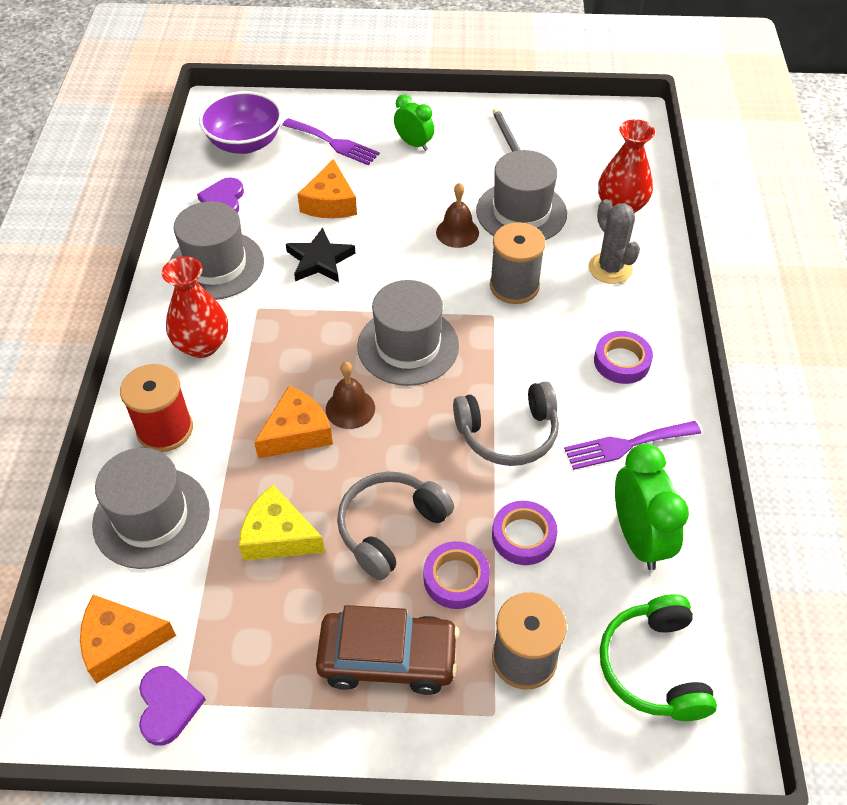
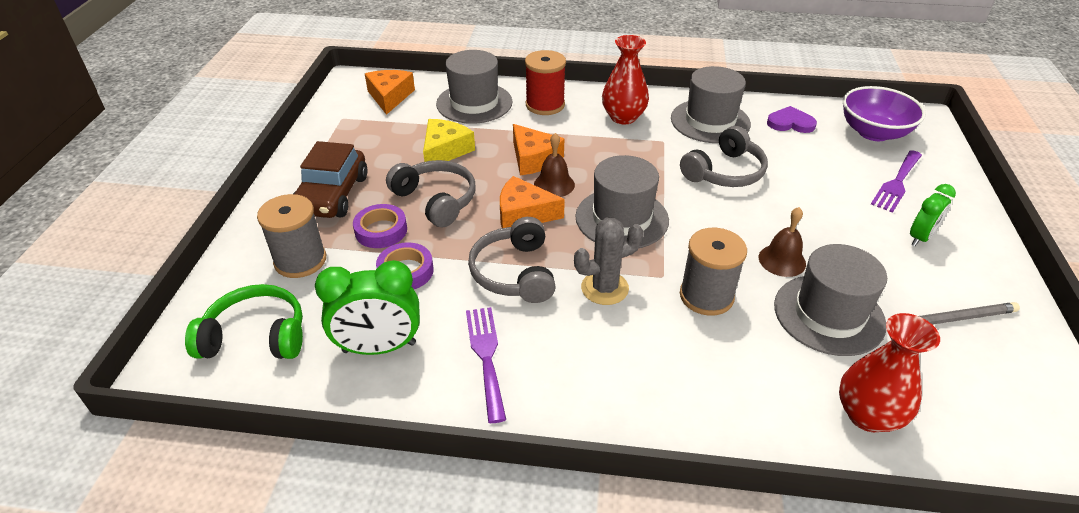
camera: 95 degrees right, 10 degrees down
purple heart [139,666,206,746] -> none
black star [286,227,355,282] -> grey headphones [680,126,768,187]
orange cheese [297,159,357,218] -> orange cheese moved to [500,176,565,228]
grey cactus [589,199,640,284] -> grey cactus moved to [574,218,643,305]
purple tape [594,331,653,384] -> none

